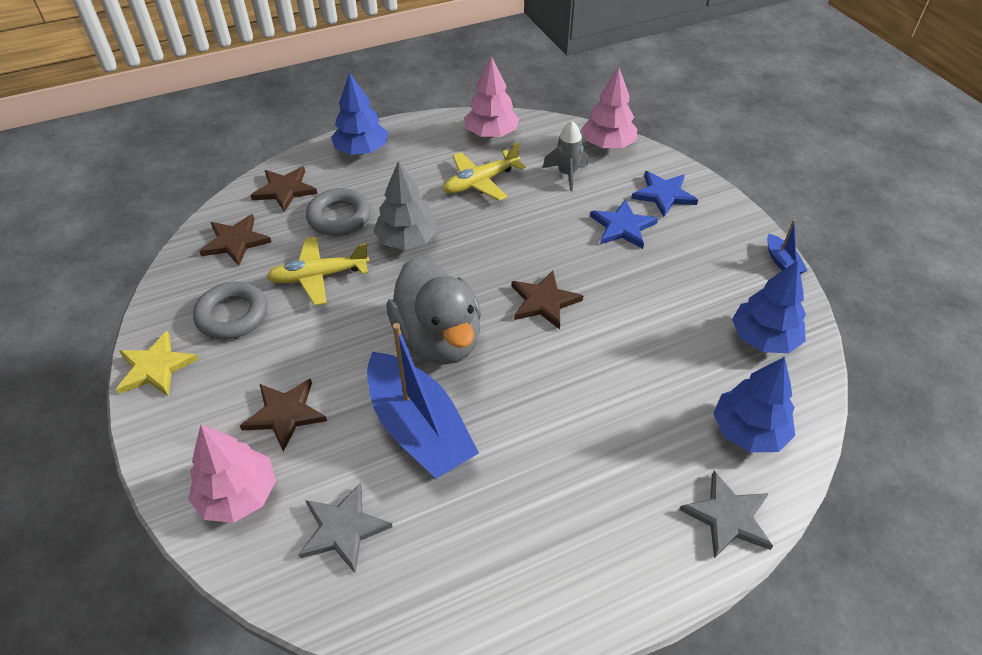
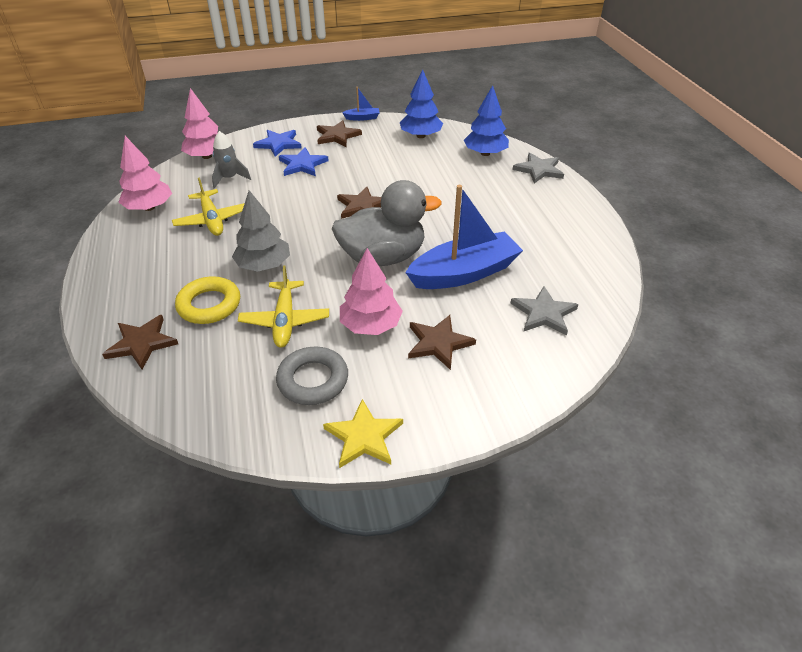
camera: 80 degrees left, 5 degrees down
pink tree [188,425,276,523] -> pink tree moved to [340,248,403,335]
brown star [199,214,271,266] -> brown star moved to [317,120,362,147]
grey ring [306,188,371,236] -> yellow ring [175,276,240,324]
blue tree [331,72,388,155] -> none

